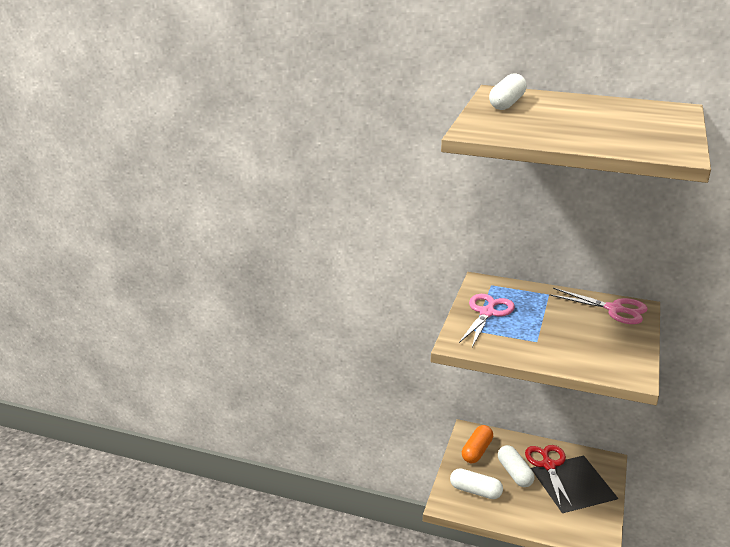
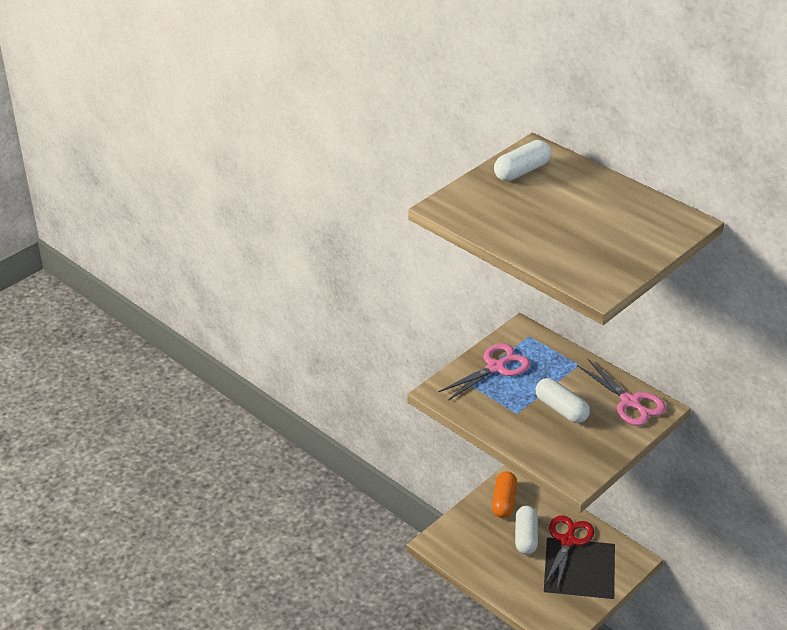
camera: 25 degrees right, 10 degrees up
white capsule [450,468,503,499] -> white capsule moved to [536,378,590,423]
orange capsule [462,425,493,463] -> orange capsule turned 45 degrees counterclockwise [492,472,517,518]

